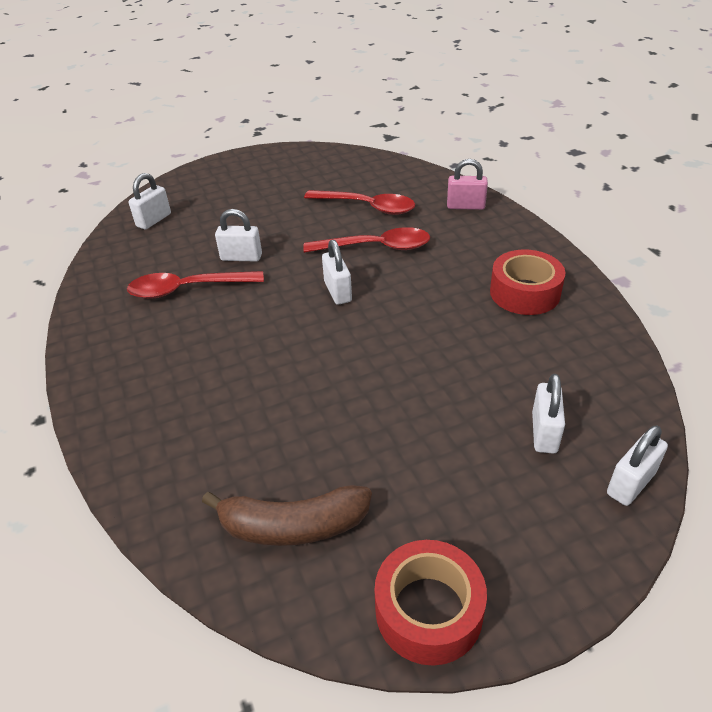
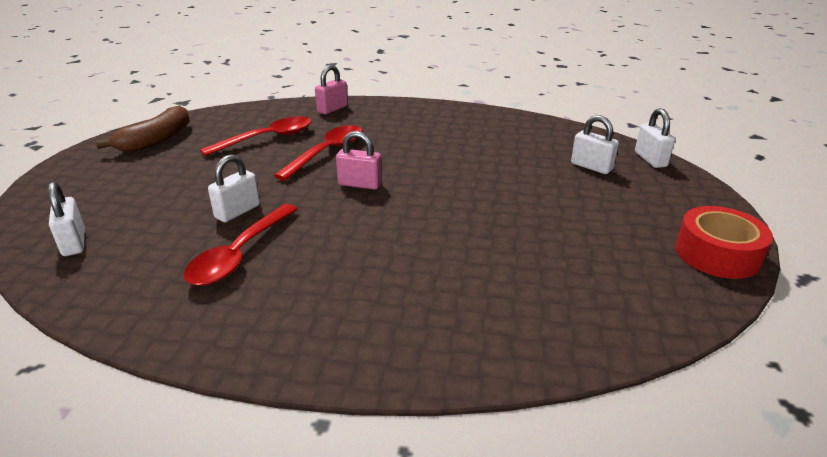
camera: 60 degrees left, 10 degrees down
brown banana [202,485,372,546] -> brown banana moved to [96,105,190,152]
white padlock [322,240,352,305] -> pink padlock [336,131,382,190]
red tape [490,250,565,315] -> none

